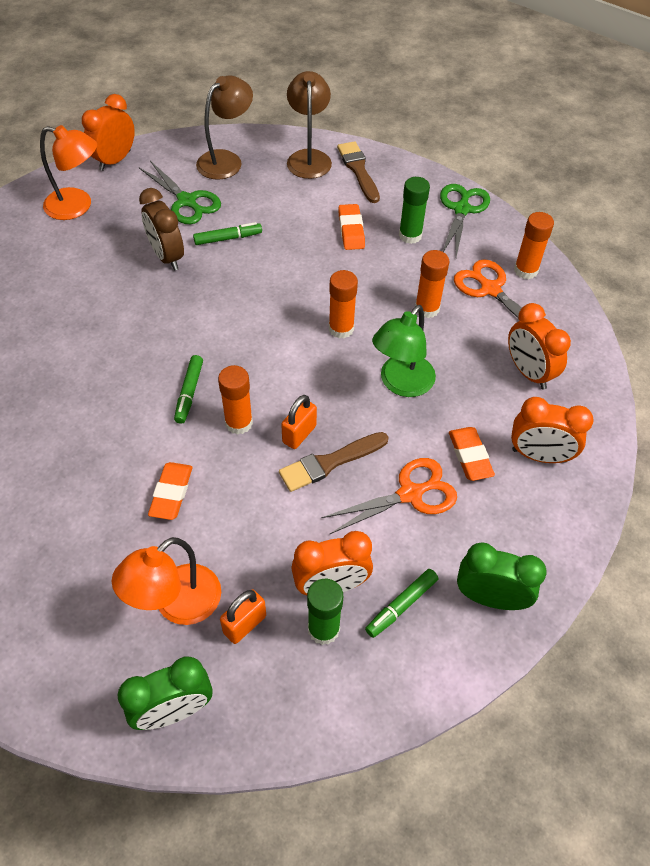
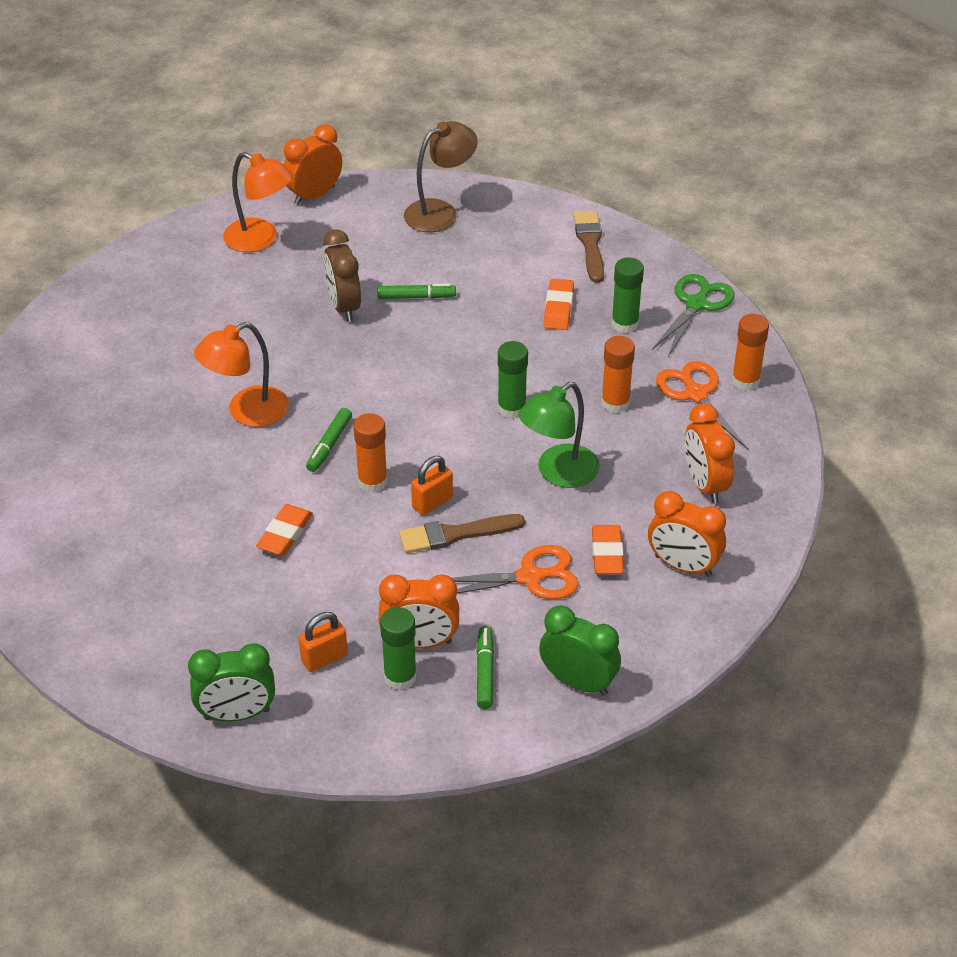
camera: 15 degrees right, 10 degrees down
orange lamp [111,537,221,625] -> orange lamp moved to [194,322,289,427]
green scissors [139,161,221,224] -> none
brown lamp [287,71,332,179] -> none
orange glue stick [329,270,358,339] -> green glue stick [498,341,528,419]
green marker [365,569,438,638] -> green marker turned 120 degrees clockwise [477,626,494,709]

